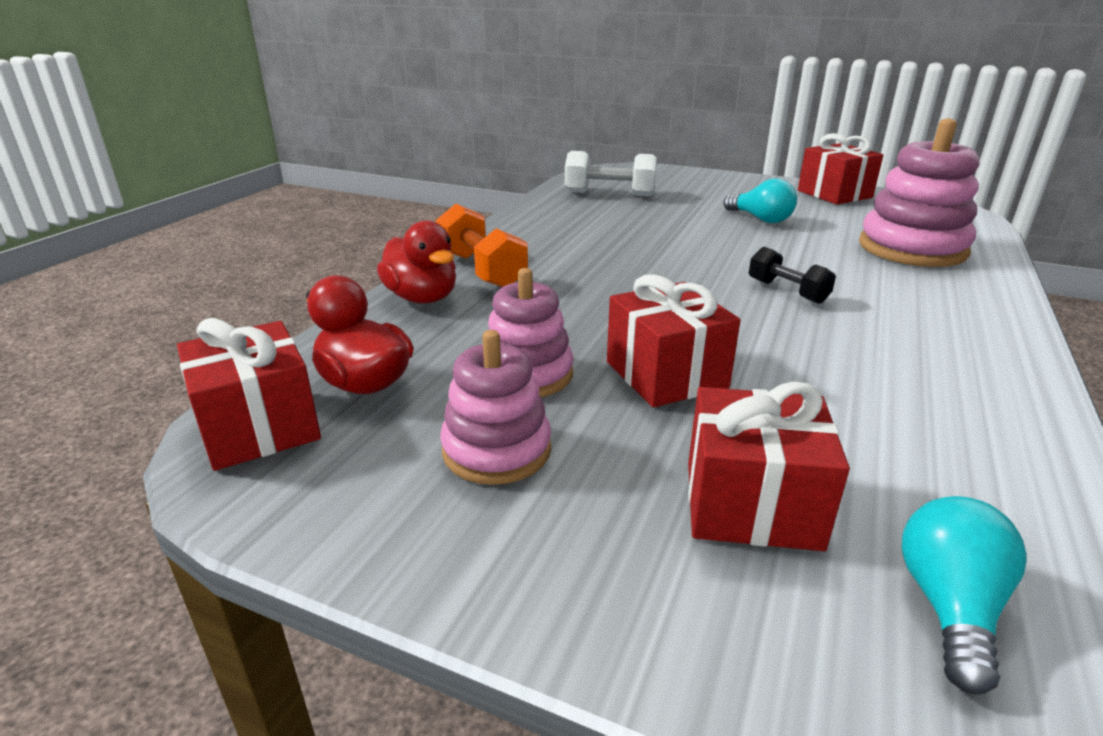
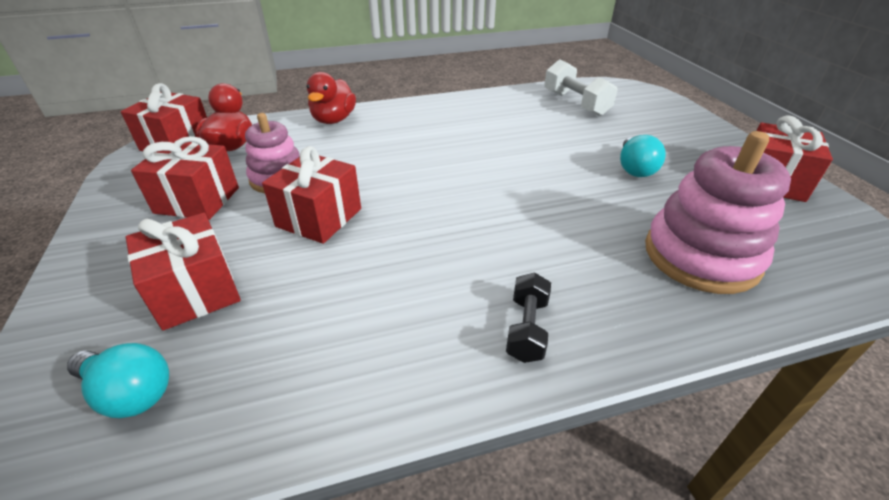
camera: 50 degrees right, 10 degrees up
orange dumbbell [435,204,528,287] -> none
pink stacking toy [440,330,551,485] -> red gift [131,136,239,220]
black dumbbell [749,247,836,304] -> black dumbbell moved to [506,272,551,363]
turquoise light bulb [902,496,1026,695] -> turquoise light bulb turned 45 degrees clockwise [67,343,169,418]

